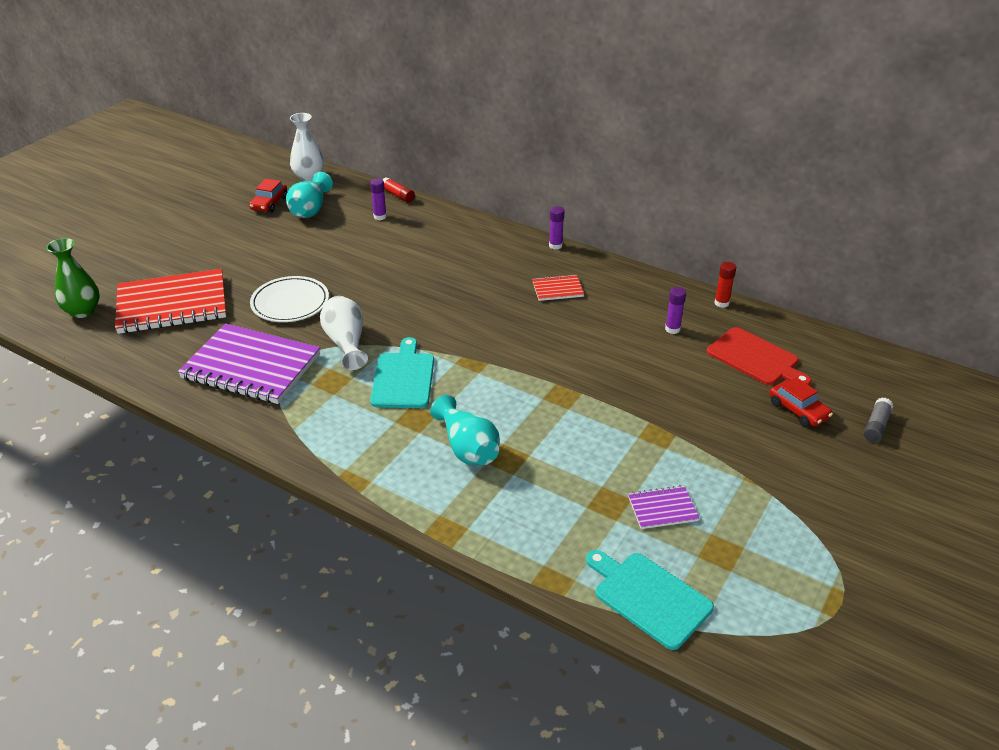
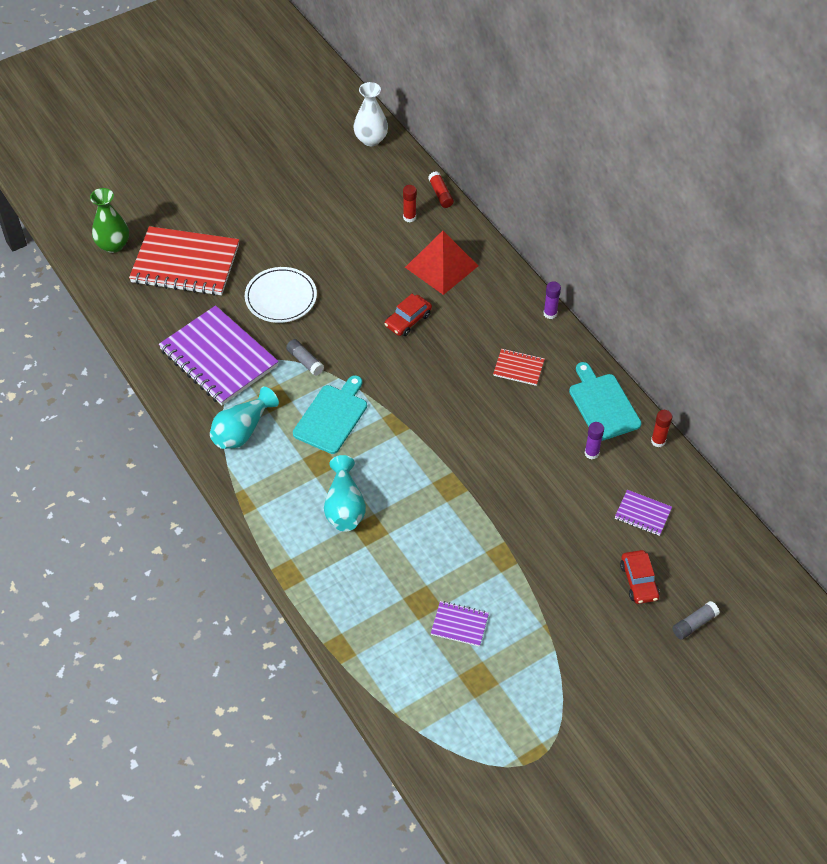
camera: 25 degrees right, 15 degrees up
red car [249,179,287,212] -> red car moved to [385,294,432,336]
turquoise vase [286,172,333,218] -> turquoise vase moved to [210,387,279,449]
white vase [320,296,368,370] -> grey glue stick [286,339,324,376]
purple glue stick [370,178,387,220] -> red glue stick [403,185,417,222]
turquoise cutting board [586,550,714,650] -> turquoise cutting board moved to [569,362,641,441]
red cutting board [707,327,811,386] -> purple notebook [615,490,672,536]
none -> red pyramid [405,231,478,295]

